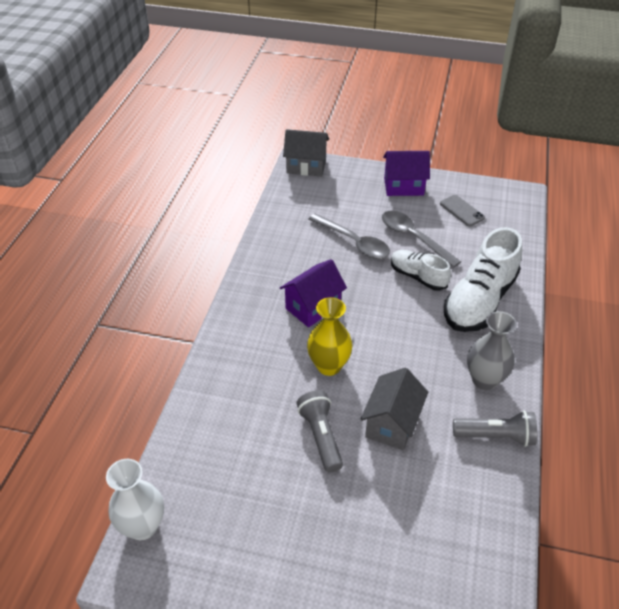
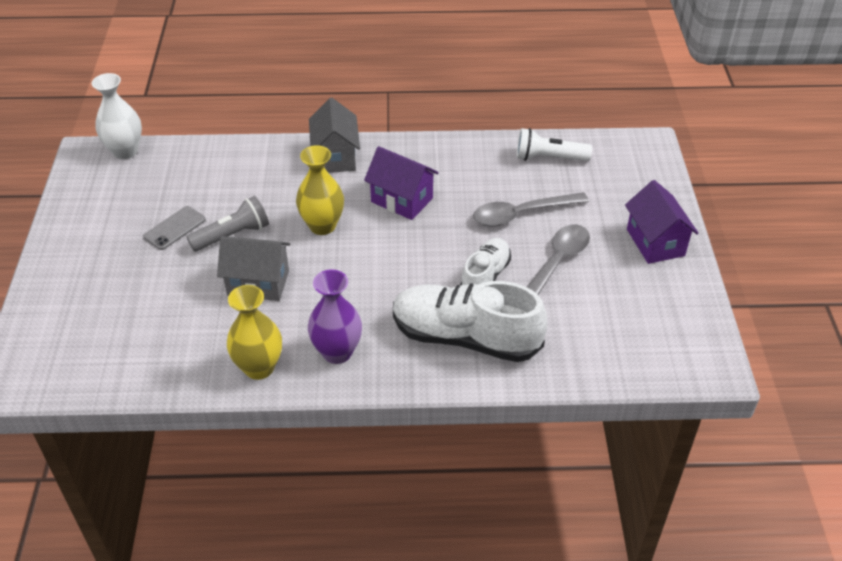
camera: 75 degrees right, 0 degrees up
grey house [283,129,329,177] -> grey house moved to [309,98,360,173]
grey spoon [308,213,390,259] -> grey spoon turned 45 degrees clockwise [473,192,589,227]
grey phone [440,195,485,226] -> grey phone moved to [143,206,206,250]
grey flashlight [453,411,537,447] -> yellow vase [227,285,282,380]
grey vase [467,311,517,390] -> purple vase [308,270,362,364]
none -> white flashlight [517,128,592,161]

